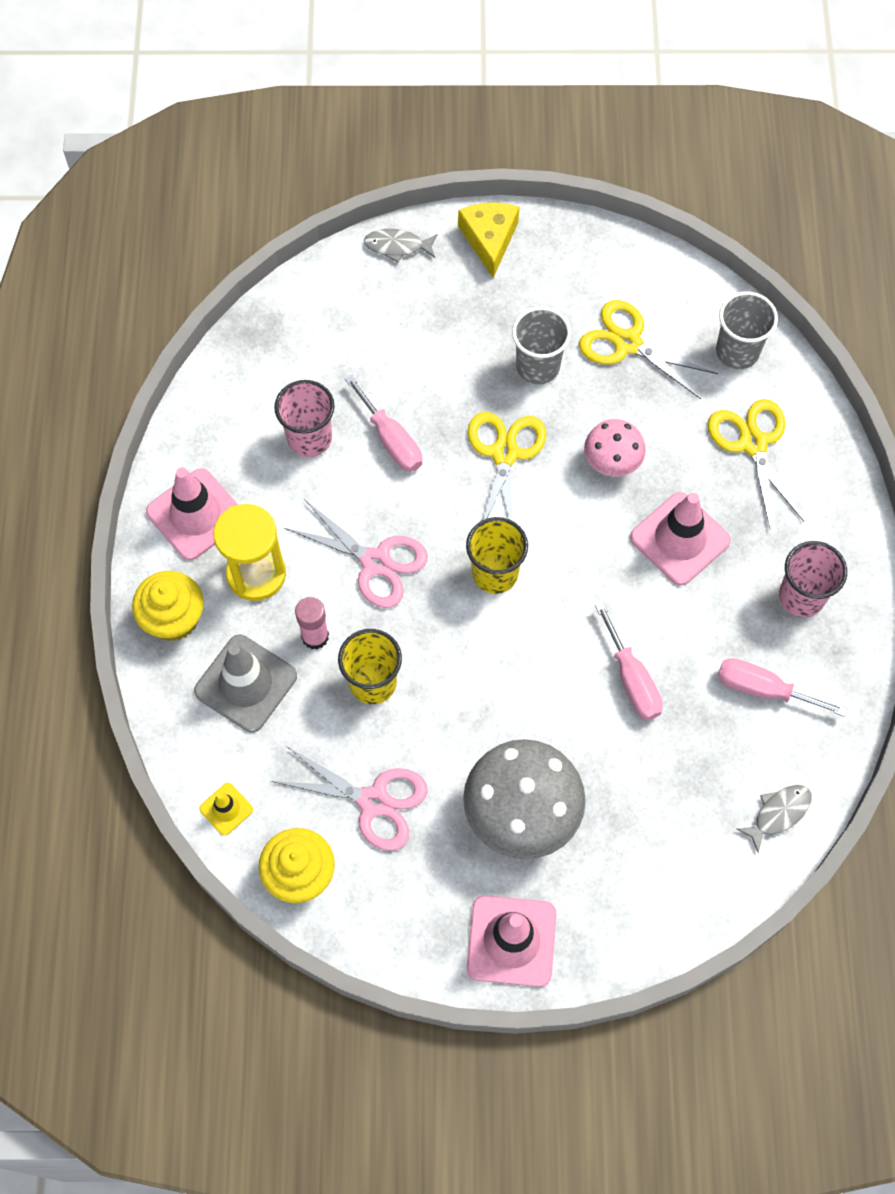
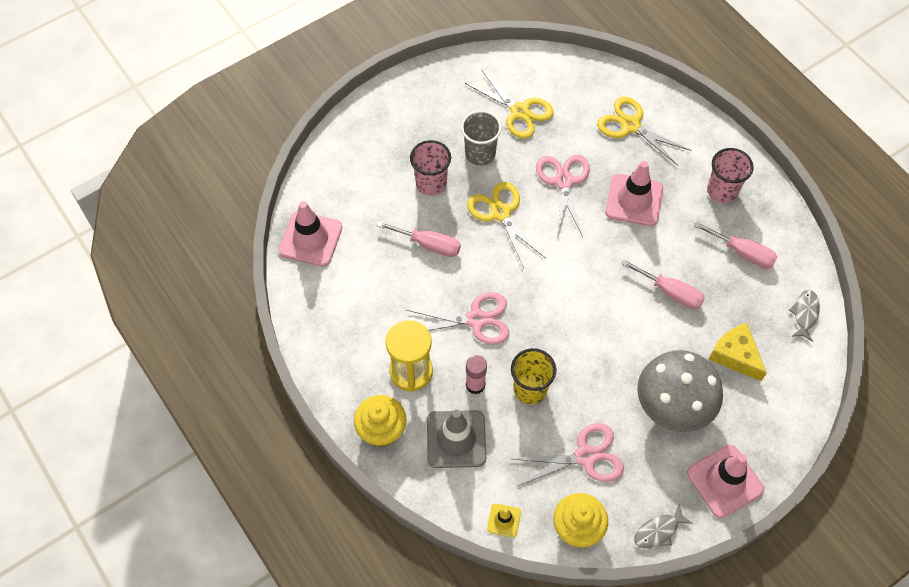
camera: 35 degrees left, 5 degrees down
pink traffic cone [146,467,238,560] -> pink traffic cone moved to [279,201,342,267]
pink cup [274,380,335,457] -> pink cup moved to [410,140,451,196]
grey fish [364,229,438,263] -> grey fish moved to [634,504,693,548]
yellow cheese [458,202,519,278] -> yellow cheese moved to [709,323,767,381]
yellow cup [466,517,528,594] -> none
yellow scissors [579,300,718,399] -> yellow scissors turned 135 degrees counterclockwise [465,69,554,139]
pink mushroom [584,419,646,477] -> pink scissors [536,155,590,237]
grey cup [716,292,778,369] -> none
pink screwdriver [718,658,847,717] -> pink screwdriver turned 135 degrees counterclockwise [694,221,778,269]

